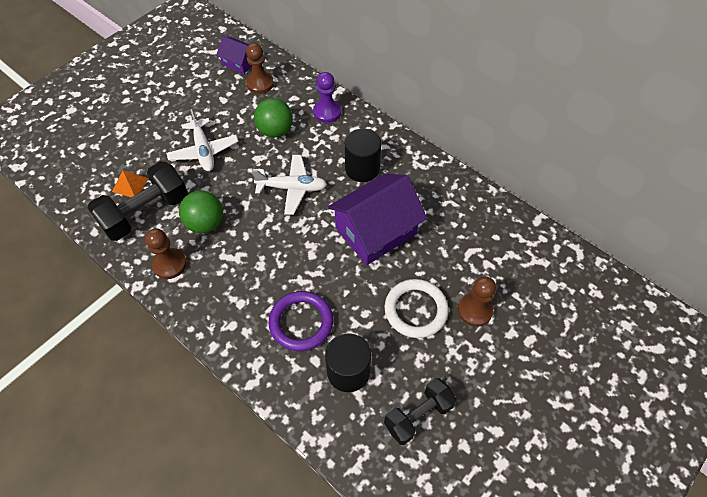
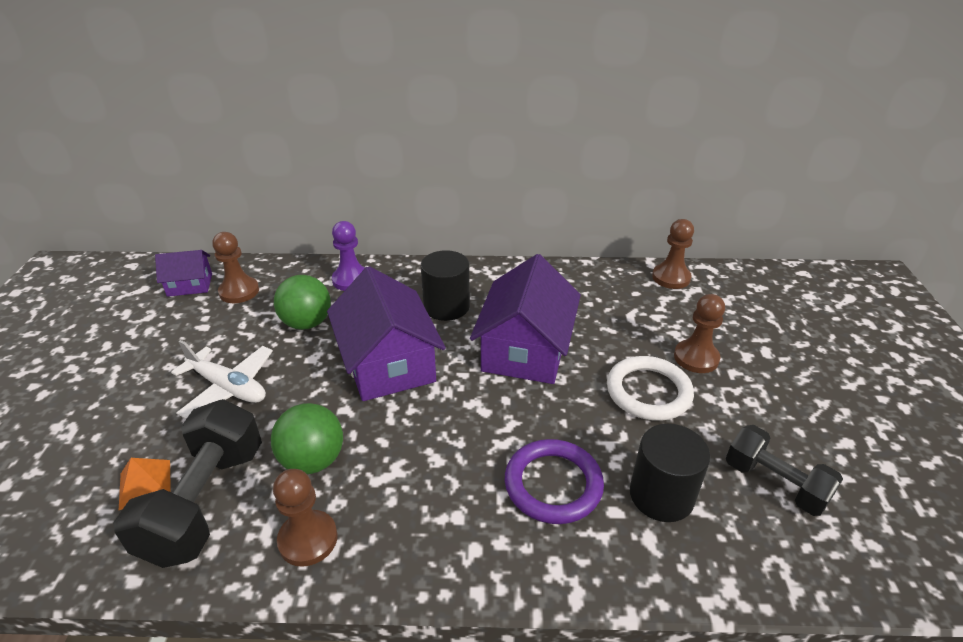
camera: 40 degrees left, 20 degrees down
white plane [252,155,327,215] -> purple house [327,266,446,401]
black dumbbell [384,378,457,445] -> black dumbbell turned 60 degrees counterclockwise [726,425,843,516]
none -> brown pawn [652,219,694,289]

